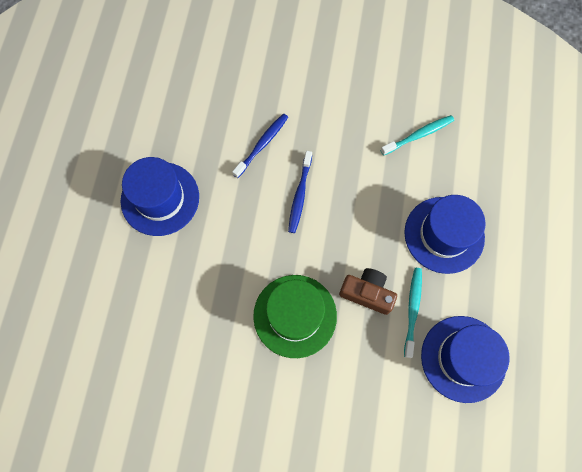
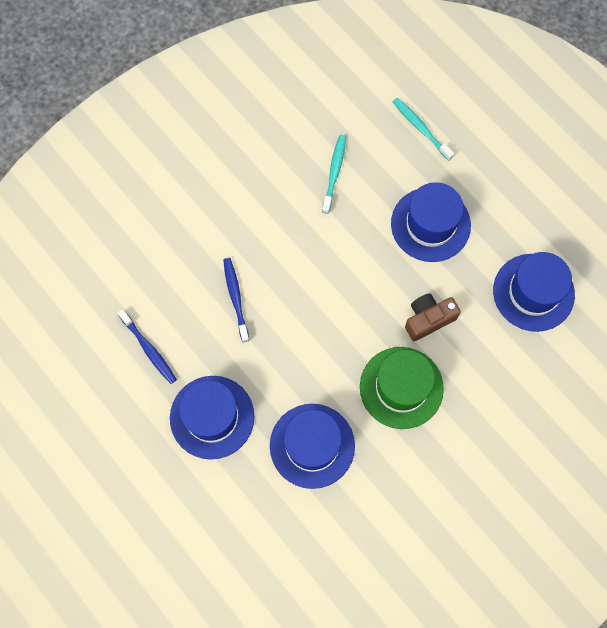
camera: 50 degrees left, 0 degrees up
blue toothbrush [288,151,312,233] -> blue toothbrush moved to [118,309,177,384]
turquoise toothbrush [404,268,422,358] -> turquoise toothbrush moved to [393,98,454,161]
none -> blue hat [270,404,355,489]

